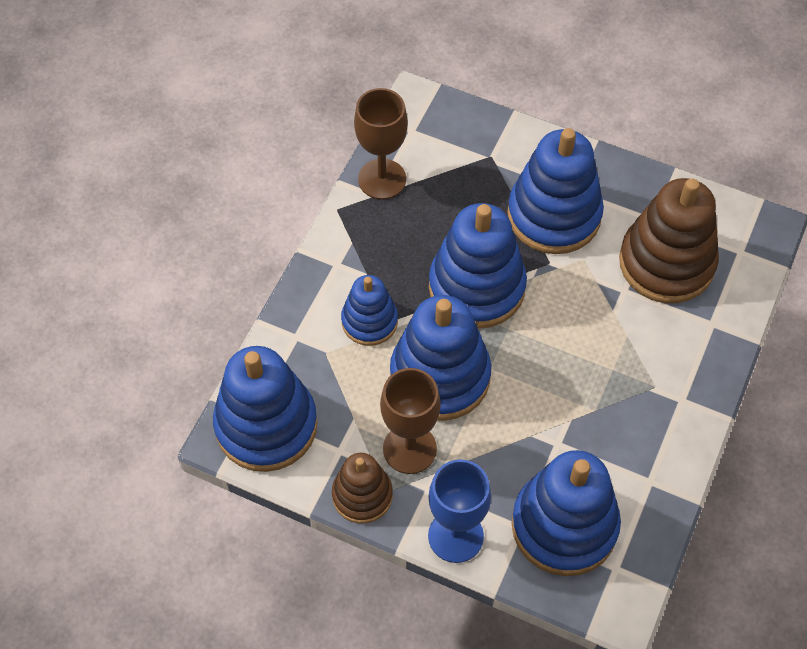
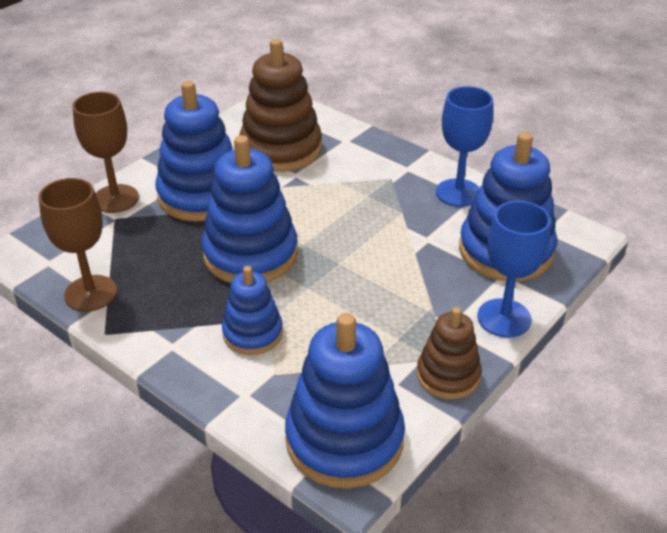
camera: 75 degrees left, 20 degrees down
brown goblet [380,368,441,474] -> brown goblet moved to [72,92,139,213]
blue stacking toy [390,295,491,421] -> none
none -> blue goblet [436,86,493,207]

